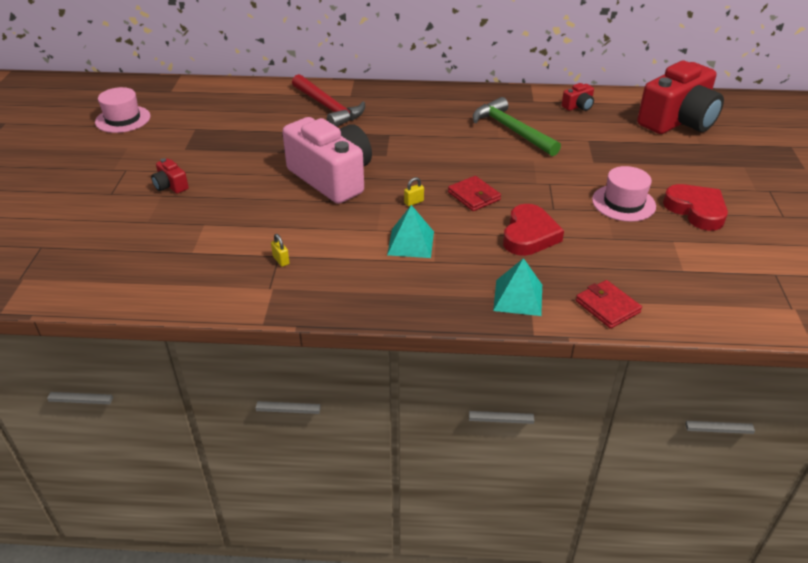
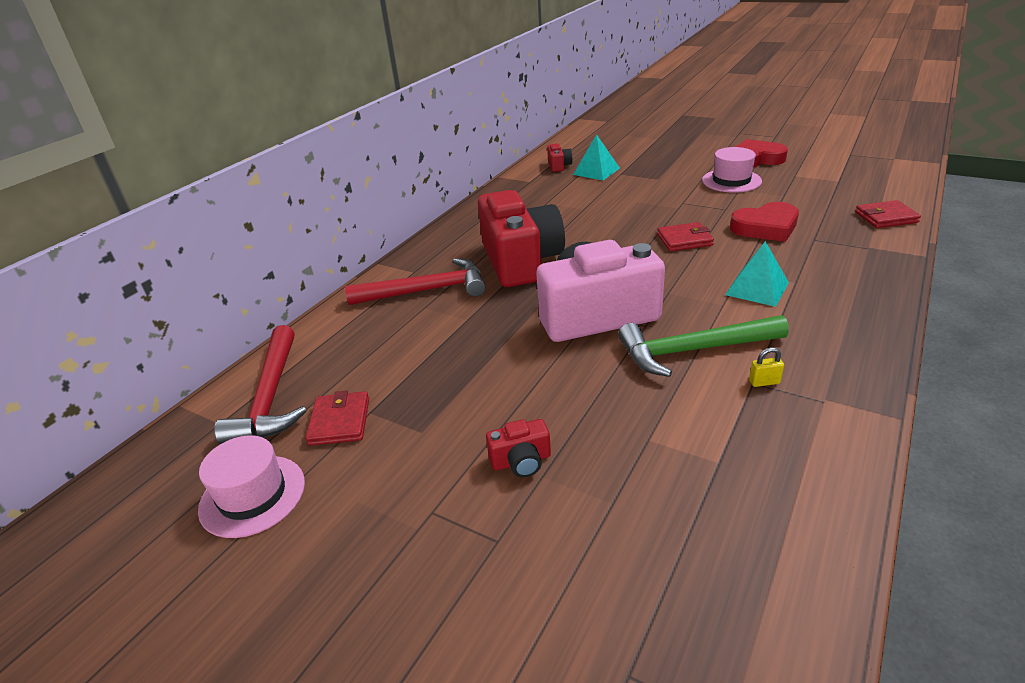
camera: 60 degrees left, 5 degrees down
yellow padlock [404,177,424,206] -> none
green hammer [473,97,561,156] -> green hammer moved to [618,315,789,377]
turquoise pyramid [493,258,542,316] -> turquoise pyramid moved to [573,134,620,180]
red heart [503,204,564,256] -> red heart turned 120 degrees clockwise [730,202,799,242]
red camera [637,61,724,134] -> red camera moved to [478,190,565,287]
none -> red hammer [214,325,307,444]
none -> red wallet [305,390,369,446]

